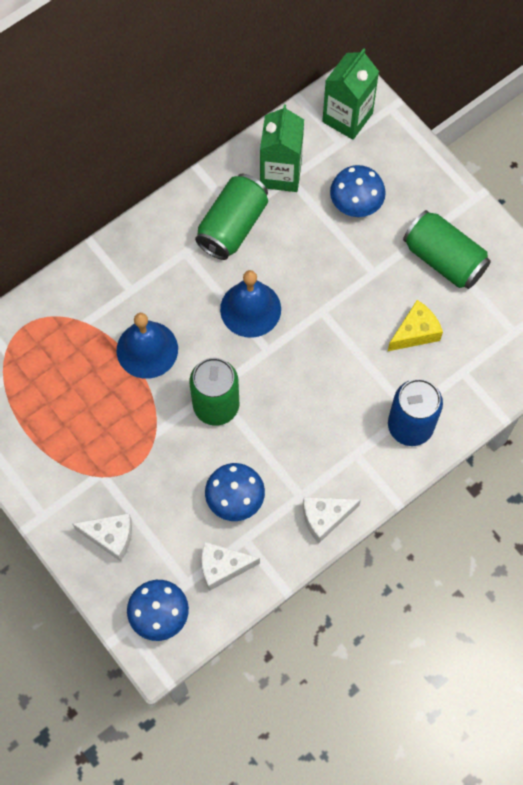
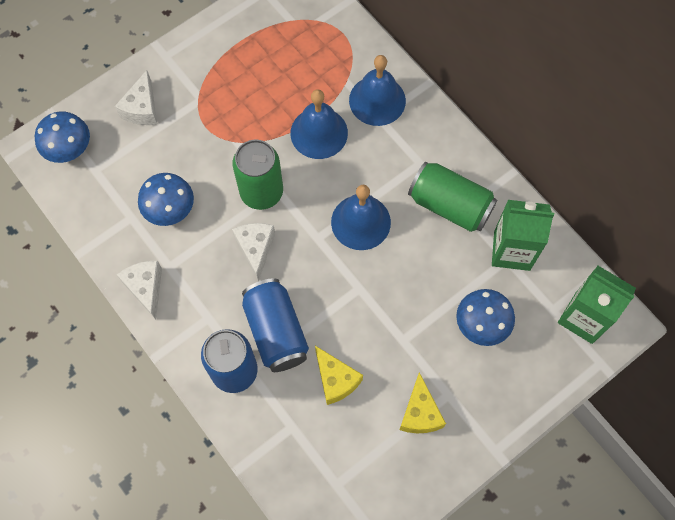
camera: 90 degrees right, 0 degrees up
white cheese [202,541,260,591] -> white cheese moved to [232,223,275,282]
green can [403,210,491,289] -> yellow cheese [399,372,446,433]
none -> blue can [242,278,309,372]
none -> blue bell [349,55,406,126]

